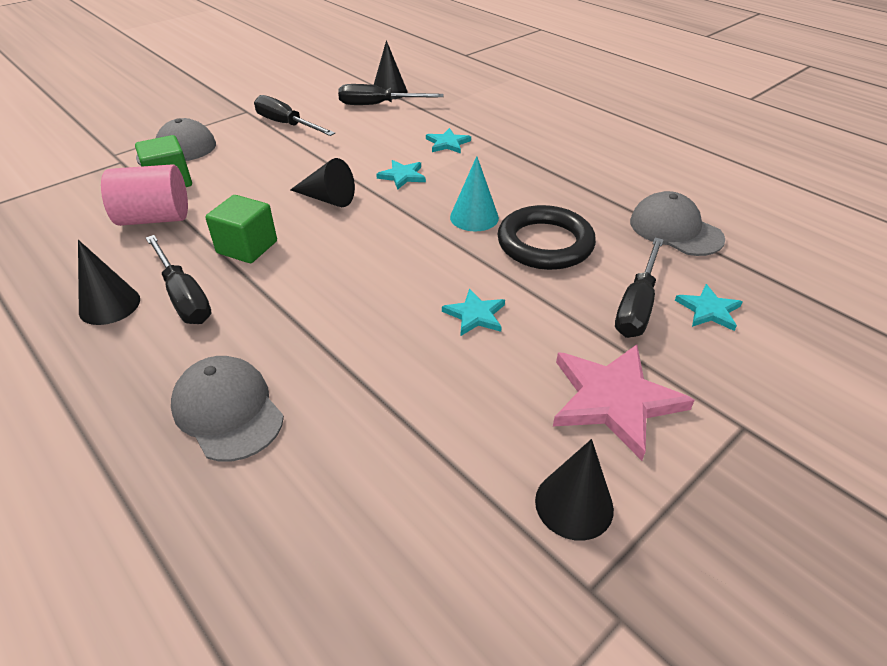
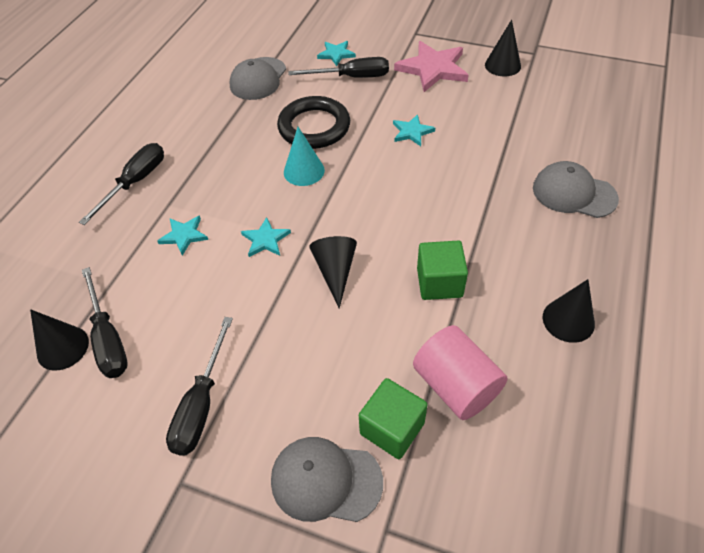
camera: 115 degrees left, 10 degrees up
black screwdriver [146,235,212,324] -> black screwdriver moved to [79,143,164,225]
grey cap [171,356,284,462] -> grey cap turned 90 degrees clockwise [533,161,619,218]

